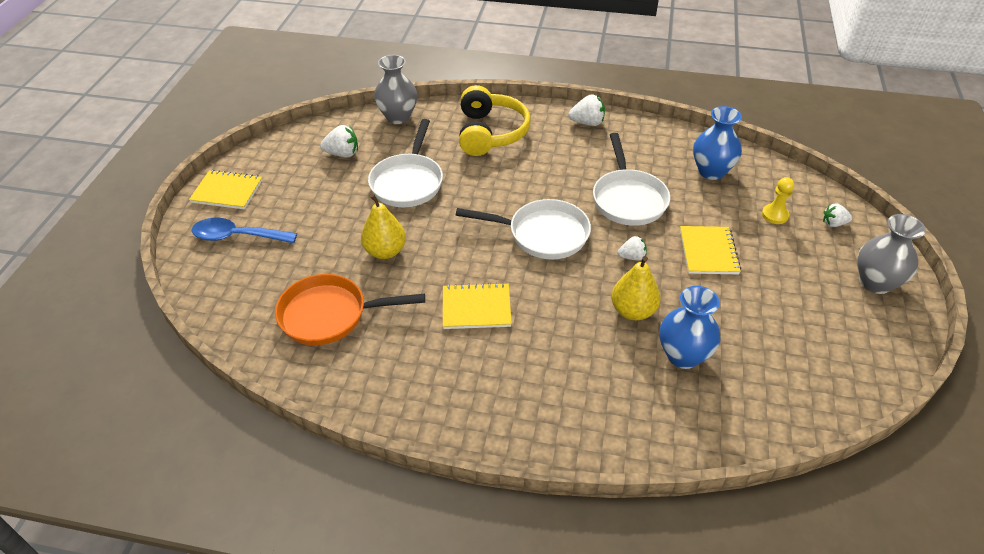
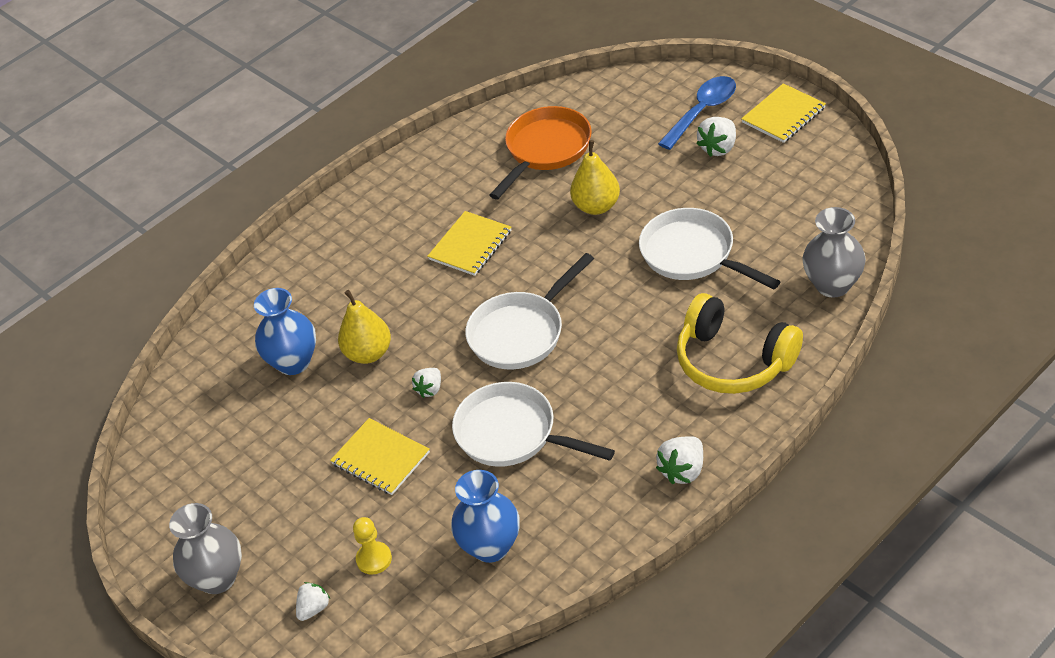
camera: 130 degrees right, 0 degrees up
white strawberry [320,125,358,158] -> white strawberry moved to [696,117,736,157]

